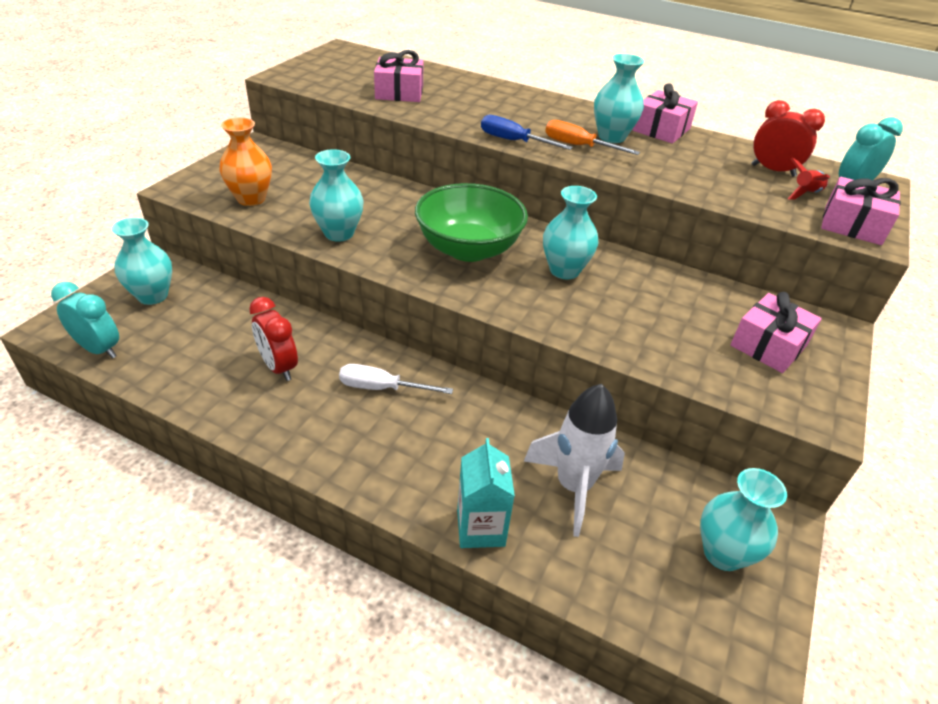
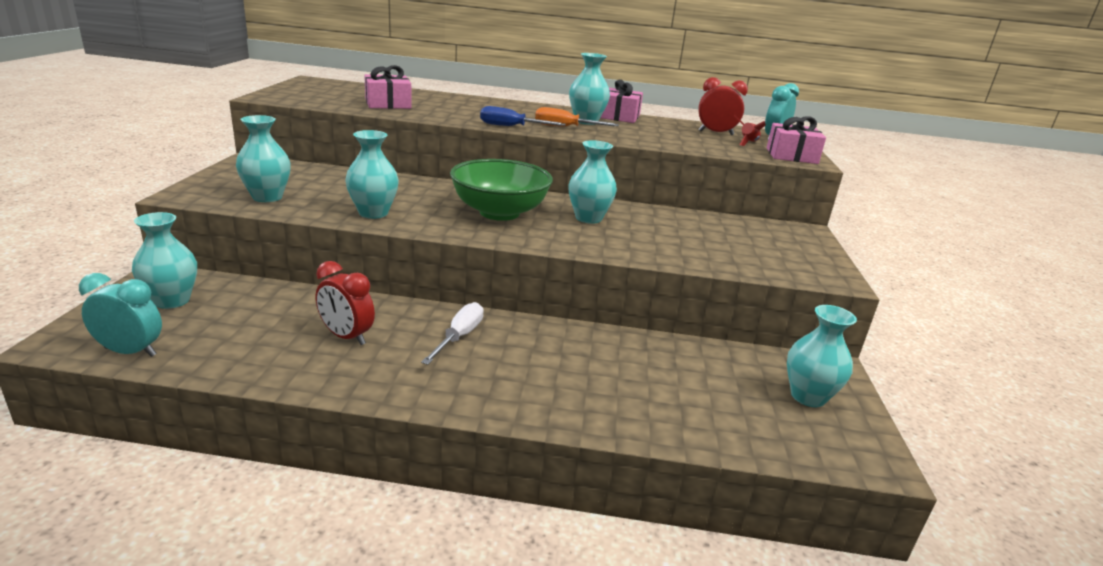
camera: 20 degrees left, 15 degrees down
orange vase [219,117,272,206] -> turquoise vase [236,115,291,202]
white screwdriver [339,364,453,394] -> white screwdriver turned 120 degrees clockwise [421,302,484,365]
turquoise carton [457,438,515,548] -> none
white rocket [524,384,625,537] -> none
pink gift [731,292,822,373] -> none

